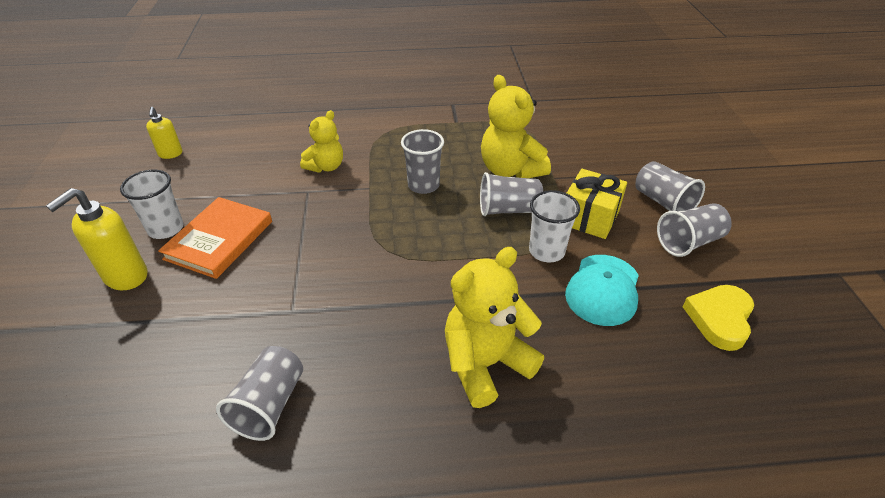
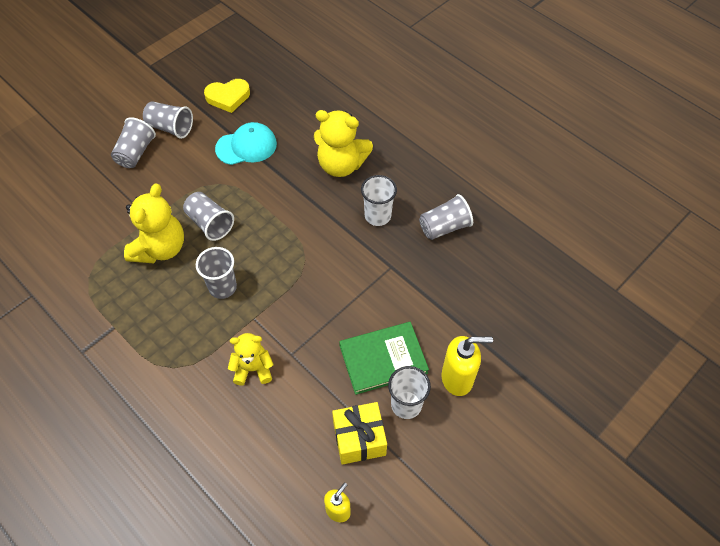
camera: 130 degrees left, 15 degrees up
orange book [158,197,272,279] -> green book [339,322,429,395]
white cup [529,190,580,263] -> white cup moved to [361,175,397,226]
yellow gift [567,169,627,239] -> yellow gift moved to [332,402,387,465]

